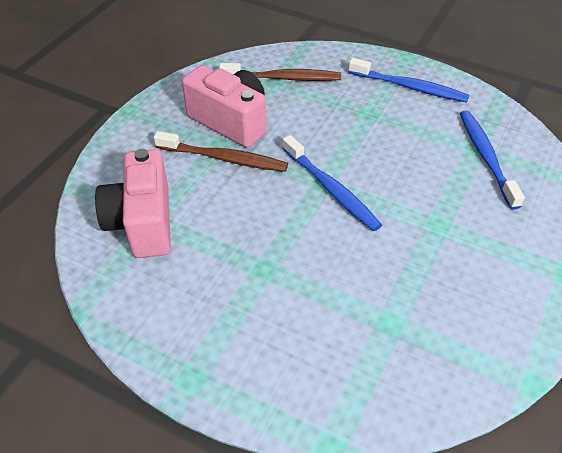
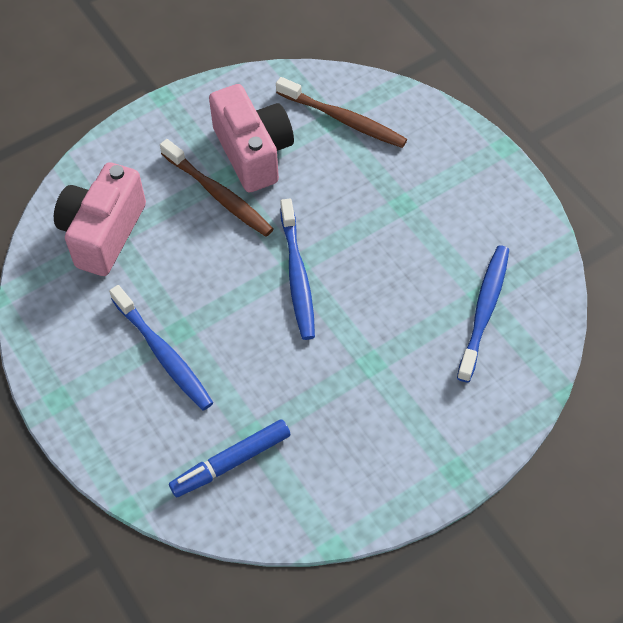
camera: 30 degrees right, 10 degrees up
blue toothbrush [349,58,470,103] -> blue toothbrush moved to [109,285,213,411]
none -> blue marker [169,419,291,497]

